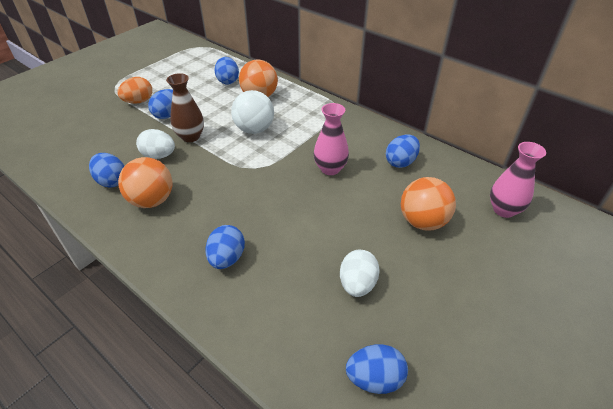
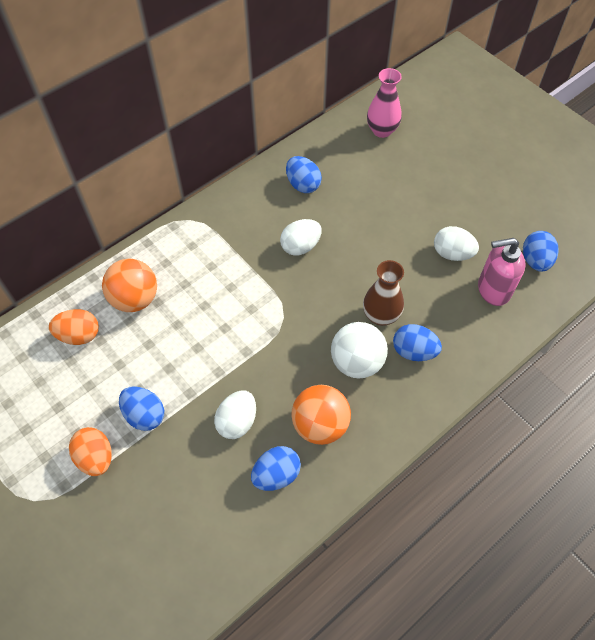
camera: 80 degrees left, 15 degrees up
brown vase [166,73,204,142] -> brown vase moved to [363,260,404,326]
blue egg [214,57,239,84] -> orange egg [49,309,99,345]
white ball [231,90,274,134] -> white ball moved to [331,322,388,379]
pink vase [314,103,349,175] -> white egg [280,219,322,256]
orange ball [401,177,456,230] -> none
none -> pink soap dispenser [478,238,525,306]

